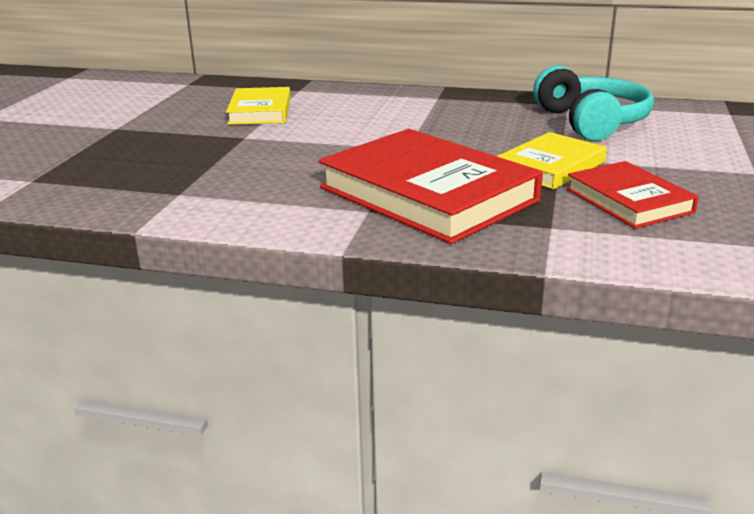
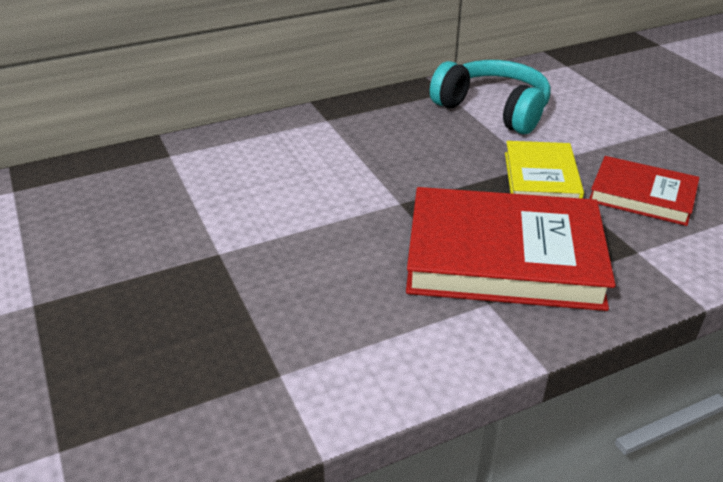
camera: 40 degrees left, 10 degrees up
yellow book [226,87,291,125] -> none

